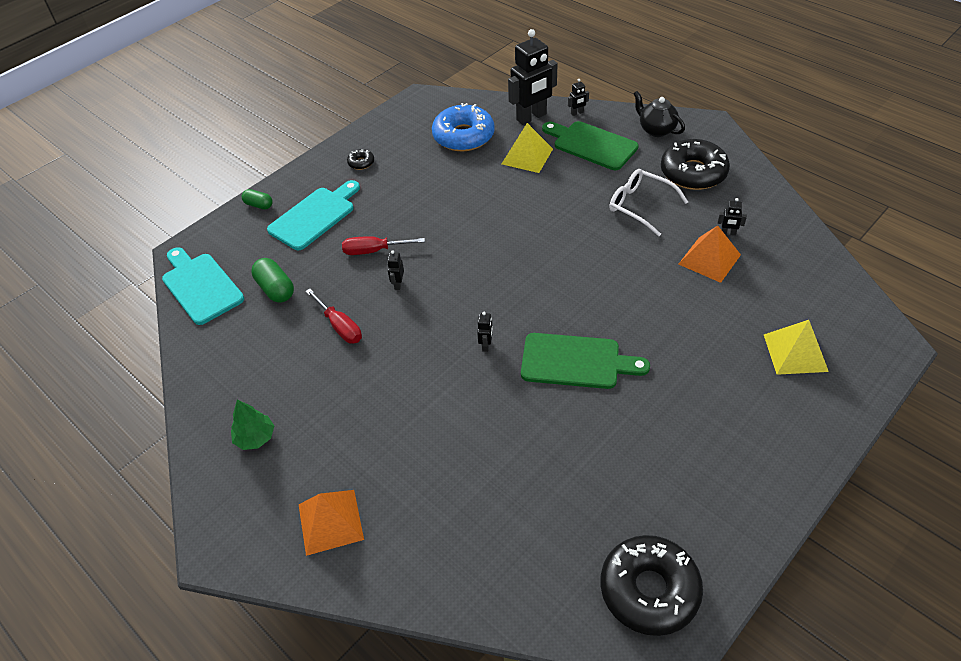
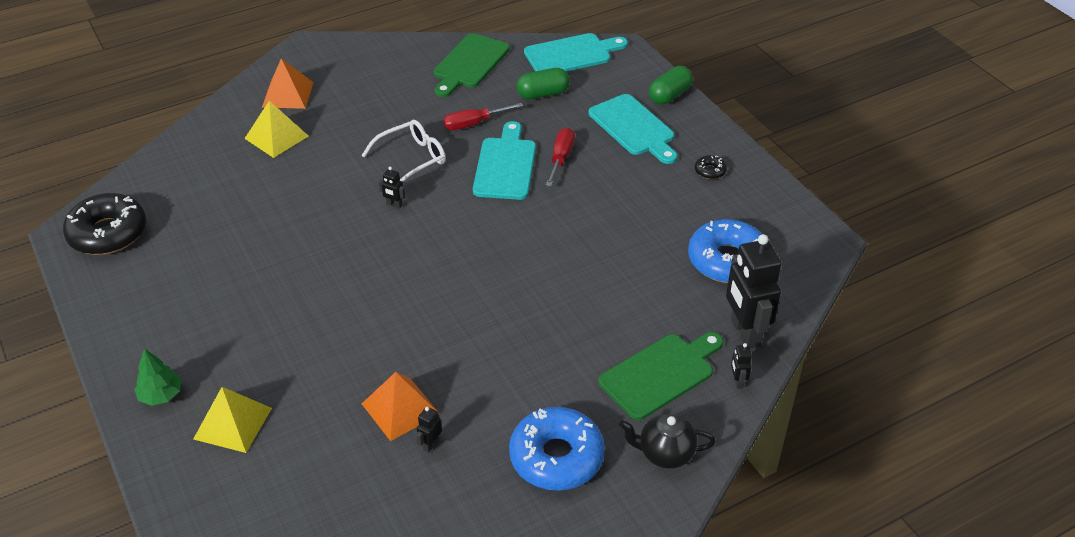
camera: 105 degrees right, 5 degrees down
green tree [231,400,274,450] -> green tree moved to [134,349,181,406]
green capsule [242,189,273,210] -> green capsule [649,66,693,104], size x1.56
black robot [387,250,404,290] -> turquoise cutting board [473,121,536,200]
yellow pyramid [502,123,553,173] -> yellow pyramid moved to [244,101,309,158]
green cutting board [521,333,650,389] -> green cutting board moved to [434,33,510,97]
white glasses [609,169,688,236] -> white glasses moved to [361,120,446,182]
black teapot [633,91,685,137] -> black teapot turned 150 degrees counterclockwise [619,414,716,469]
black donut [661,139,730,190] -> blue donut [509,407,605,491]

